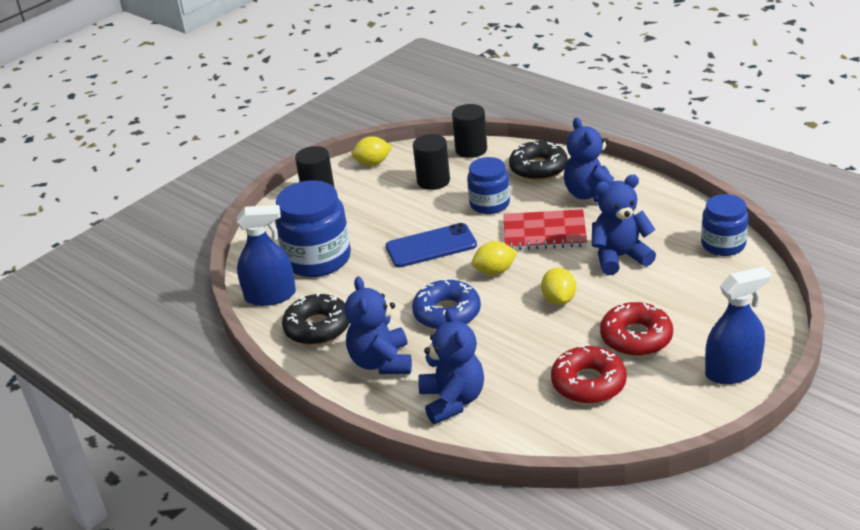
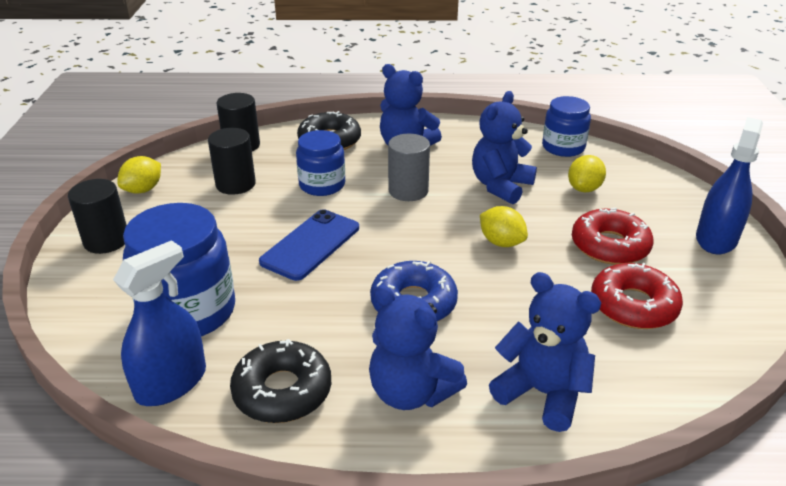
camera: 45 degrees left, 0 degrees up
yellow lemon [472,241,517,275] -> yellow lemon moved to [568,155,606,192]
red notebook [504,209,587,250] -> grey cylinder [388,134,430,201]

